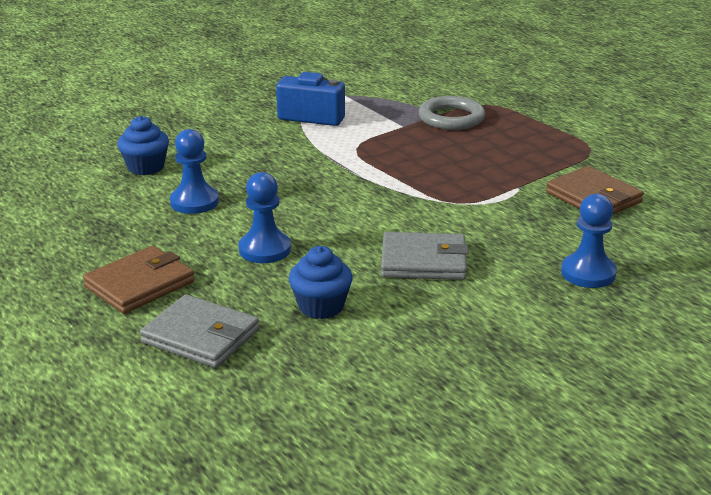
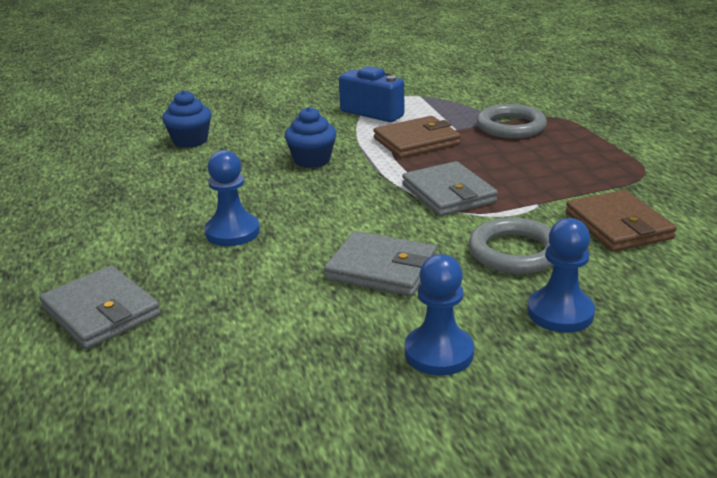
camera: 20 degrees right, 0 degrees up
brown wallet [83,246,195,314] -> brown wallet moved to [373,116,461,158]
blue pawn [170,129,219,214] -> blue pawn moved to [405,254,474,375]
blue cupcake [289,246,353,319] -> blue cupcake moved to [285,107,336,168]
none -> grey wallet [402,161,498,216]
none -> grey ring [469,218,554,274]

